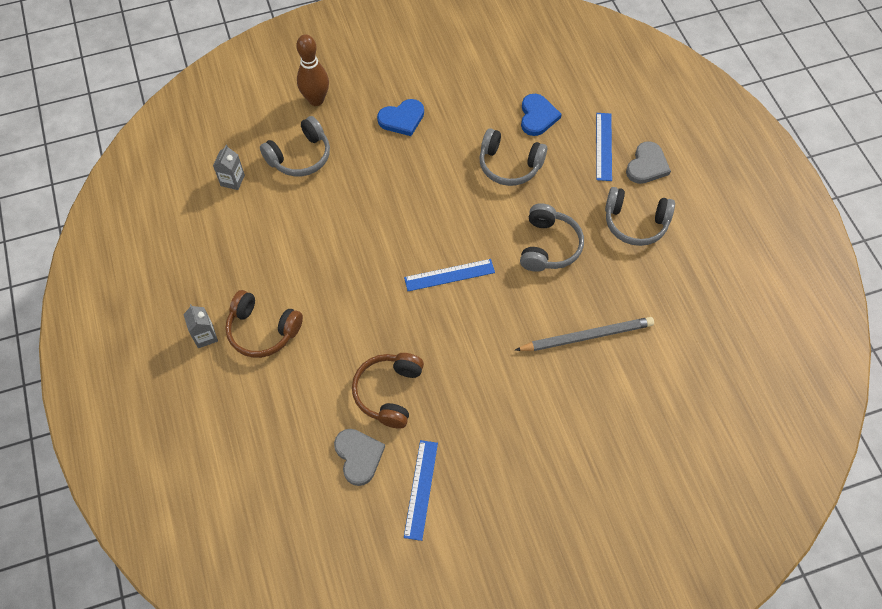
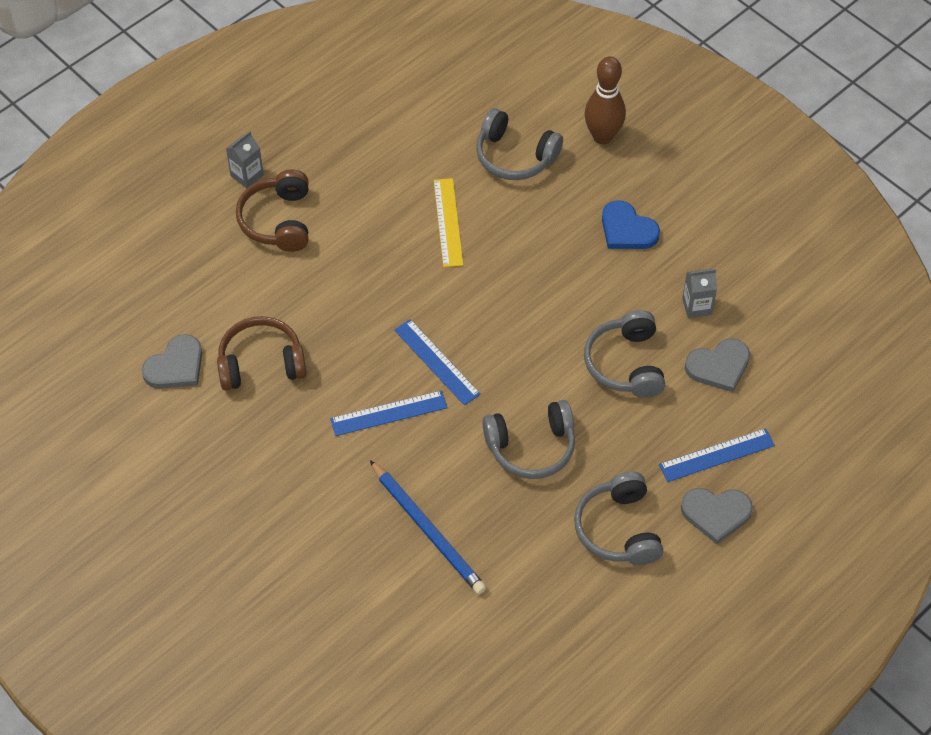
camera: 65 degrees right, 5 degrees down
grey carton [213,145,245,190] -> grey carton moved to [682,269,717,318]
blue ruler [404,440,438,541] -> blue ruler moved to [330,390,447,436]
grey pencil [515,317,654,351] -> blue pencil [370,460,487,594]
blue heart [521,94,562,136] -> grey heart [685,338,750,392]
none -> yellow ruler [434,178,463,267]

